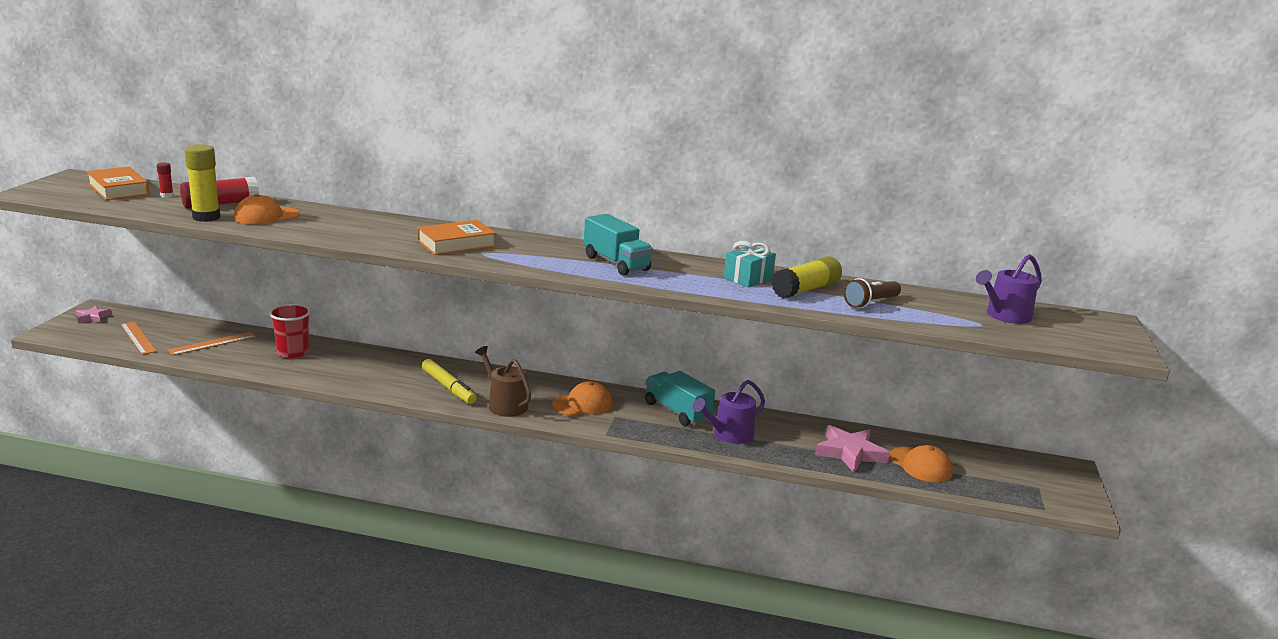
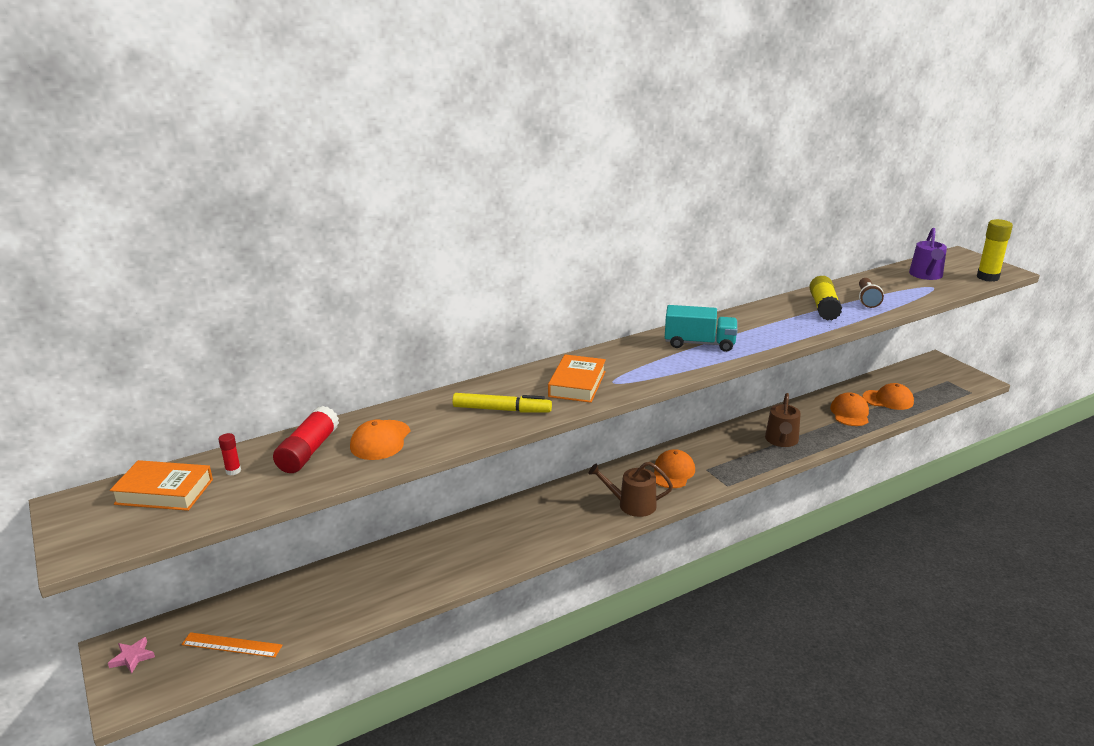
camera: 40 degrees left, 5 degrees up
orange ruler [168,332,256,355] -> none
yellow glue stick [184,144,220,222] -> yellow glue stick moved to [977,219,1013,282]
red cup [269,304,311,359] -> none
yellow marker [422,359,477,404] -> yellow marker moved to [452,393,552,413]
turquoise truck [645,371,715,426] -> none
purple watering can [692,380,765,444] -> brown watering can [765,393,801,447]
turquoise gift [723,241,776,288] -> none
pink star [815,425,890,473] -> orange cap [830,392,869,426]

